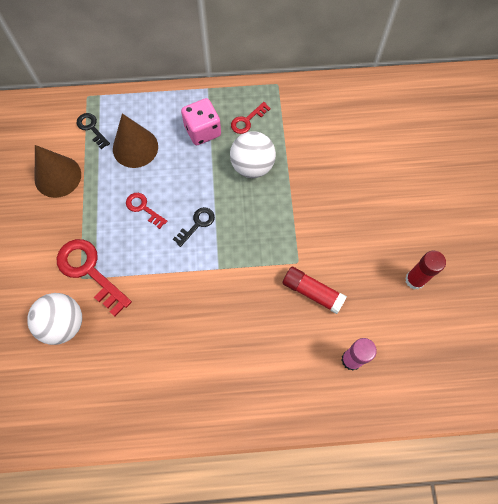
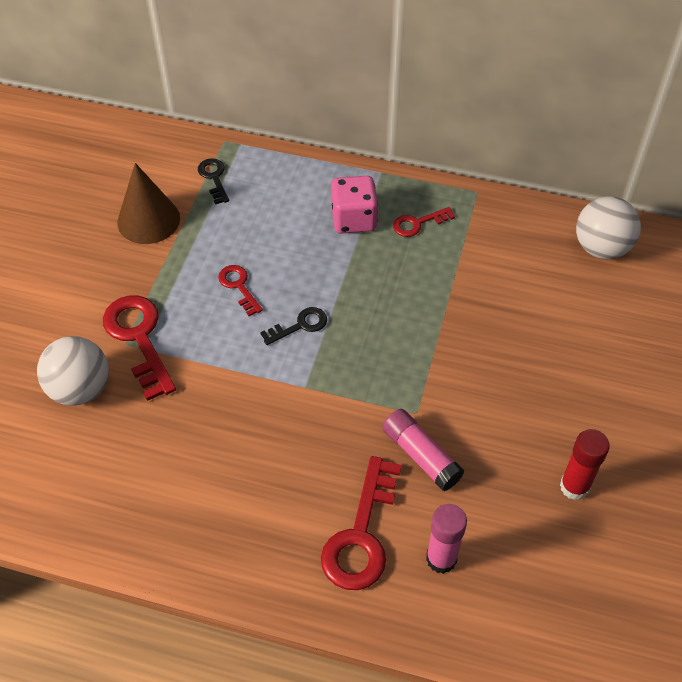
camera: 20 degrees right, 15 degrees down
brown cone [113,113,158,168] -> none
white ball [230,131,276,178] -> white ball moved to [576,196,641,259]
red glue stick [282,267,347,314] -> pink glue stick [382,409,465,491]
none -> red key [321,456,401,590]

